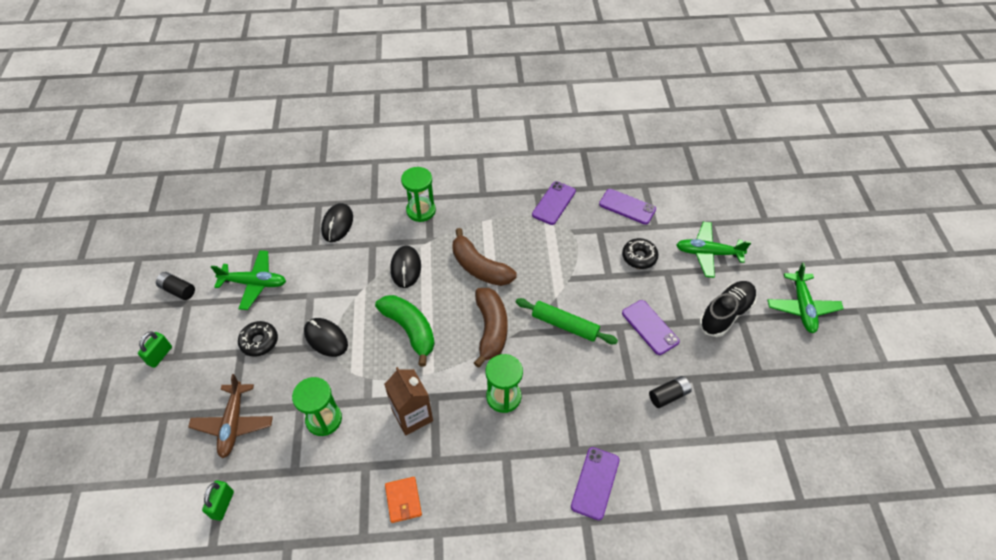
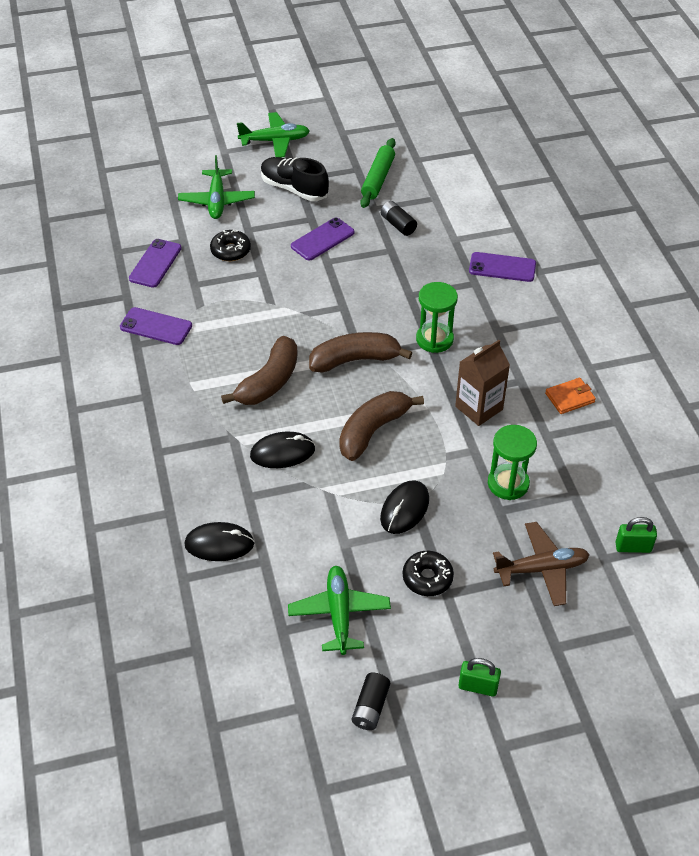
camera: 100 degrees left, 5 degrees down
green banana [375,295,435,367] -> brown banana [339,391,424,461]
green hourglass [401,167,436,222] -> none
green rolling pin [516,298,618,344] -> green rolling pin moved to [360,138,396,208]

